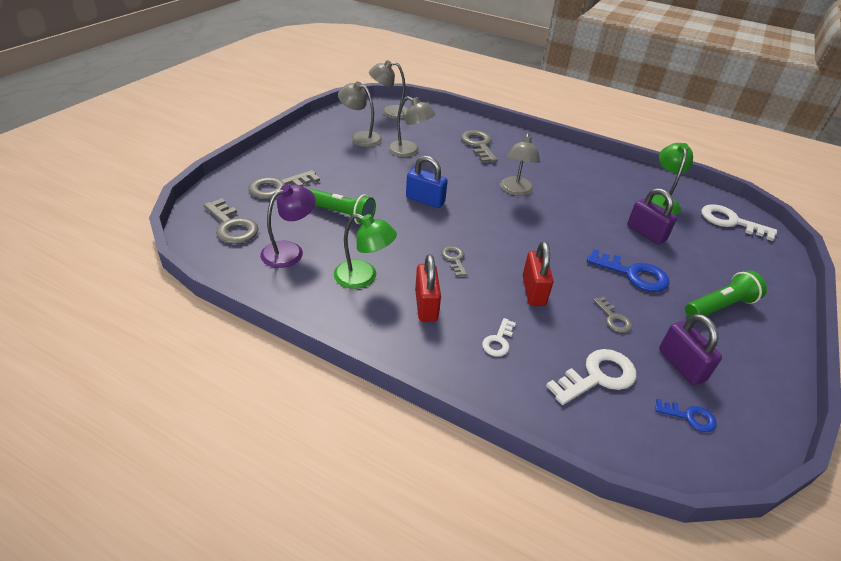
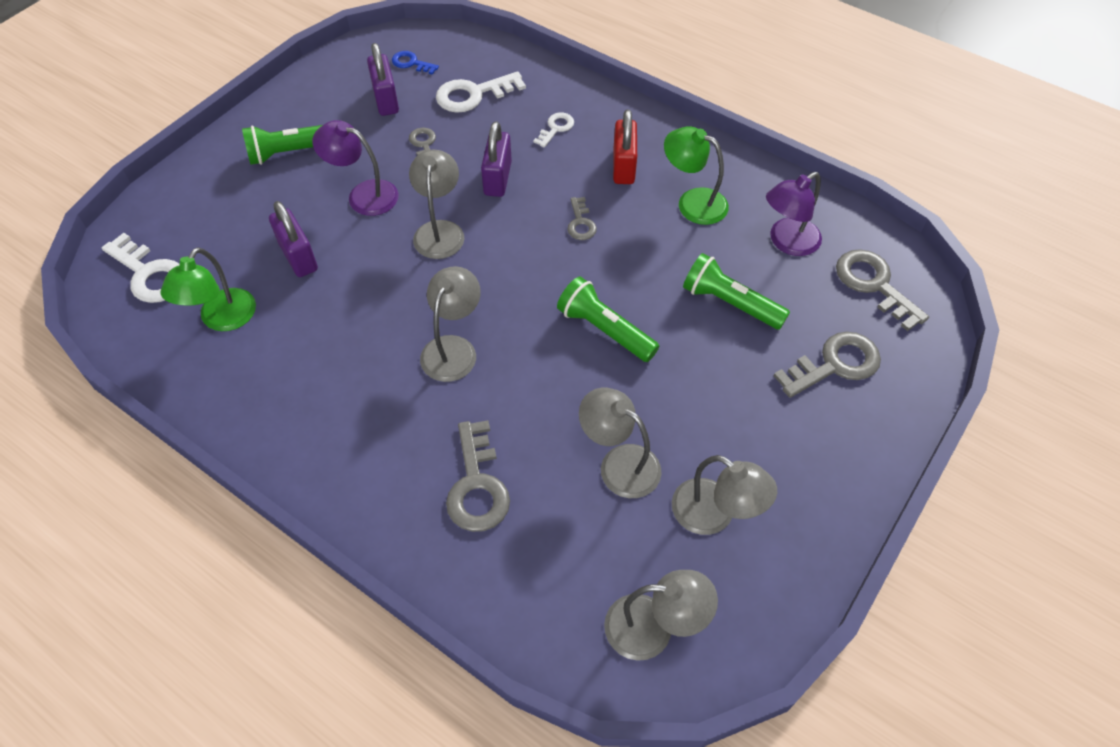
camera: 170 degrees left, 15 degrees up
blue padlock [406,156,448,208] -> green flashlight [557,277,659,362]
red padlock [523,241,553,306] -> purple padlock [481,121,512,197]
blue key [587,249,669,292] -> purple lamp [312,120,399,216]
none -> grey lamp [409,149,464,259]

